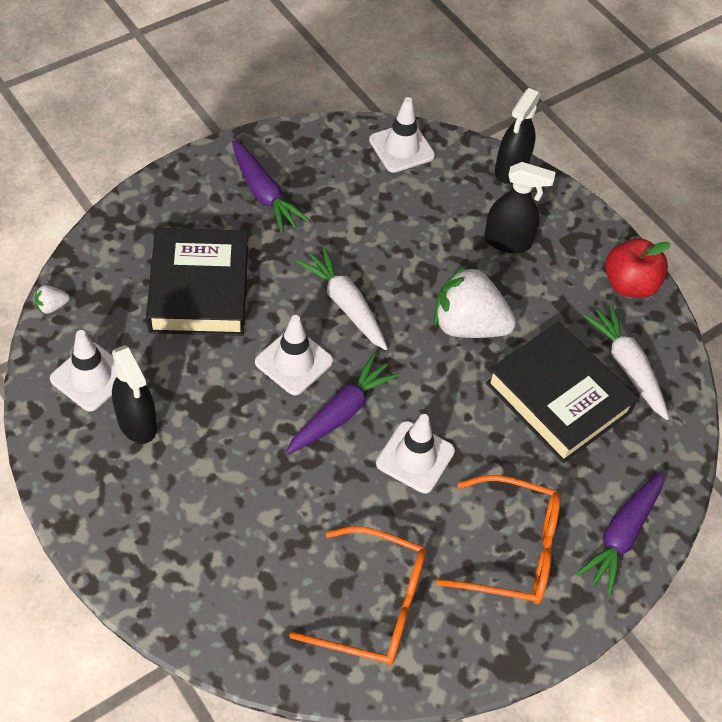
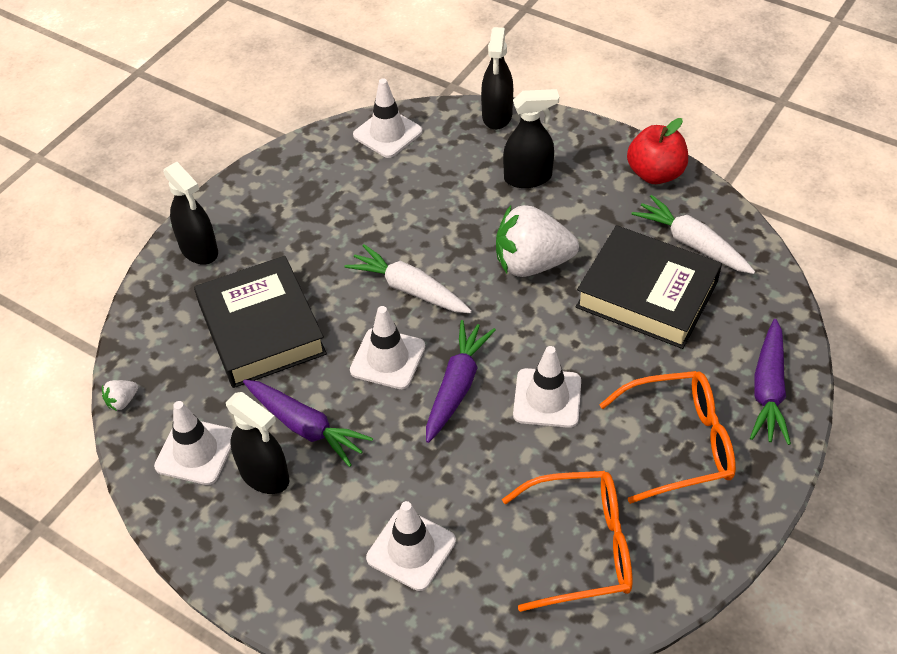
camera: 15 degrees left, 5 degrees down
purple carrot [232,140,310,234] -> purple carrot moved to [243,379,373,467]
none -> black spray bottle [163,162,218,265]
none -> white traffic cone [366,501,456,591]

